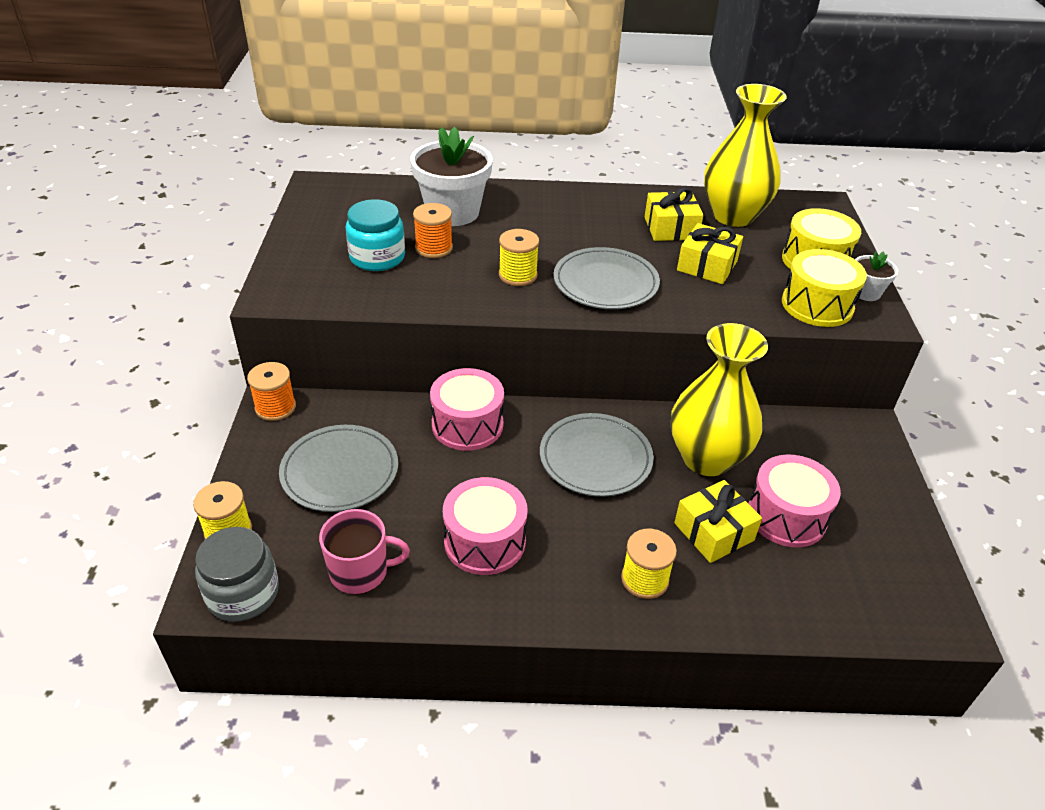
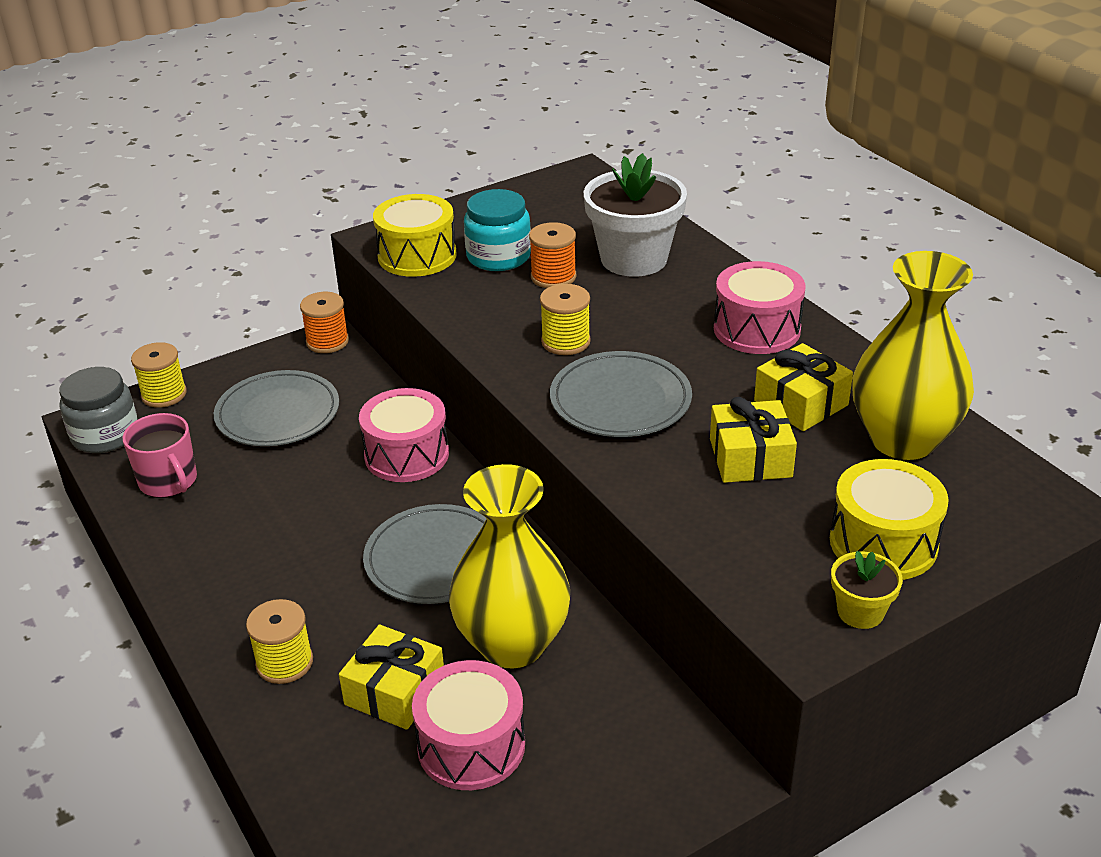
camera: 60 degrees right, 5 degrees down
pink drum [443,477,528,575] -> pink drum moved to [714,261,806,354]
yellow drum [782,249,867,327] -> yellow drum moved to [373,194,457,277]
white flower pot [855,251,898,301] -> yellow flower pot [831,551,903,629]

